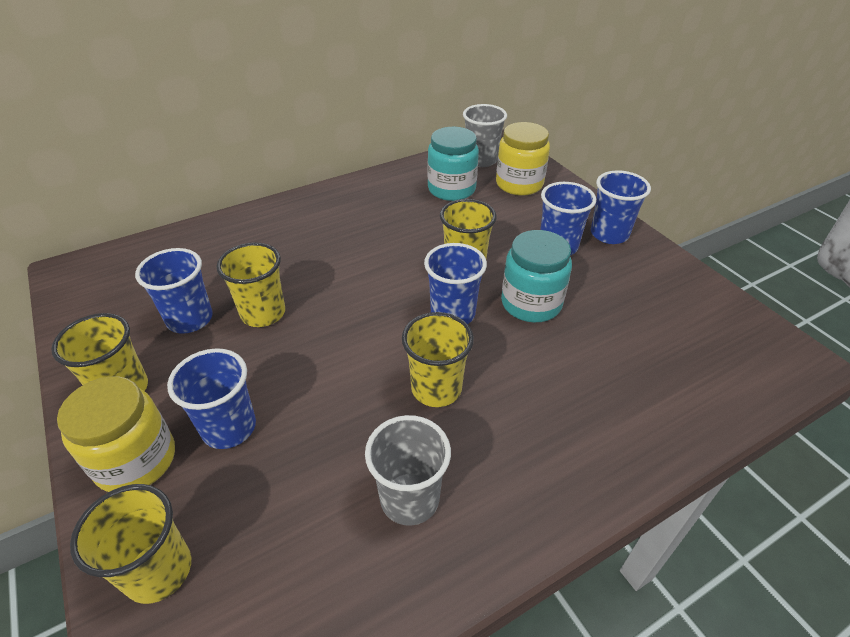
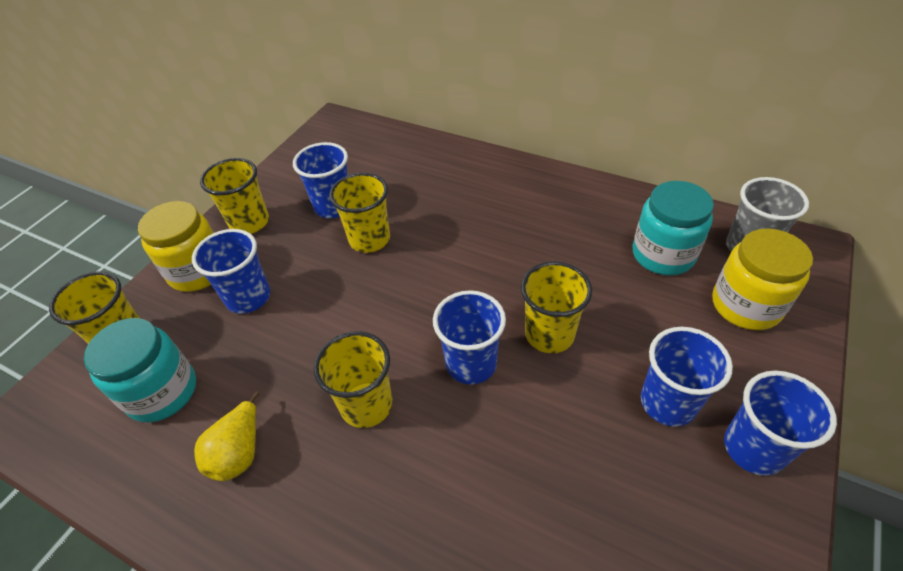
camera: 60 degrees right, 5 degrees up
grey cup [365,415,451,526] -> yellow pear [194,392,259,481]
turquoise jar [501,230,572,322] -> turquoise jar moved to [84,318,196,422]

